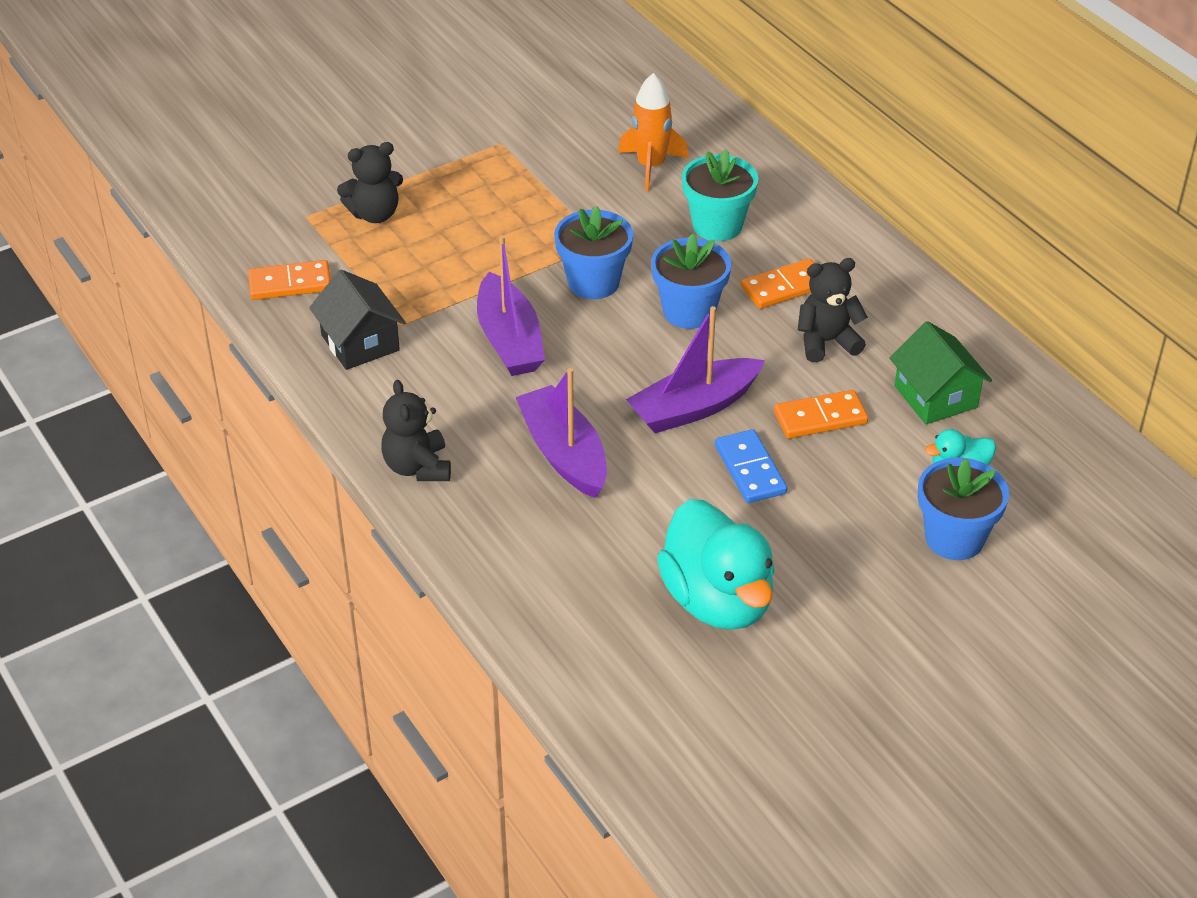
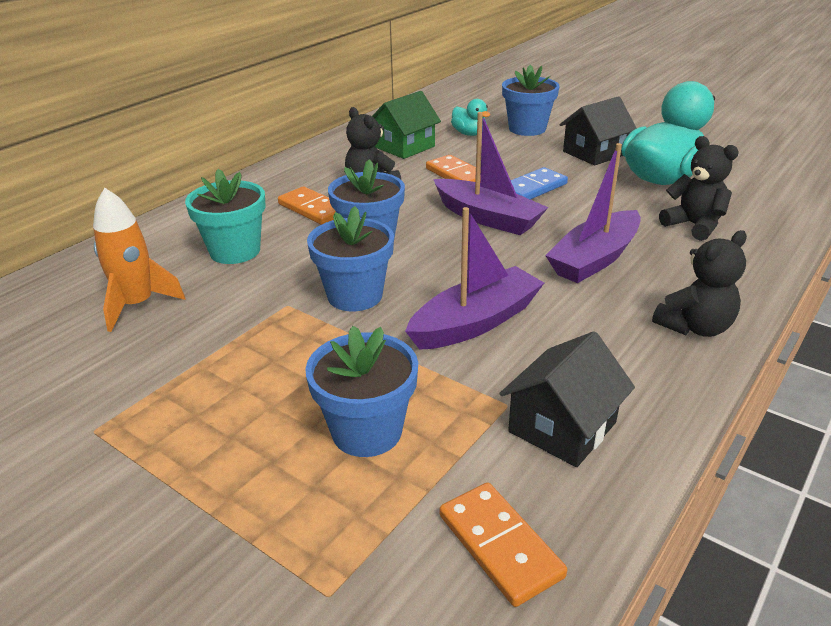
camera: 110 degrees left, 10 degrees down
black teddy bear [337,142,403,223] -> black teddy bear moved to [659,136,739,241]
none -> blue flower pot [305,326,418,457]
none -> black house [560,96,636,165]

